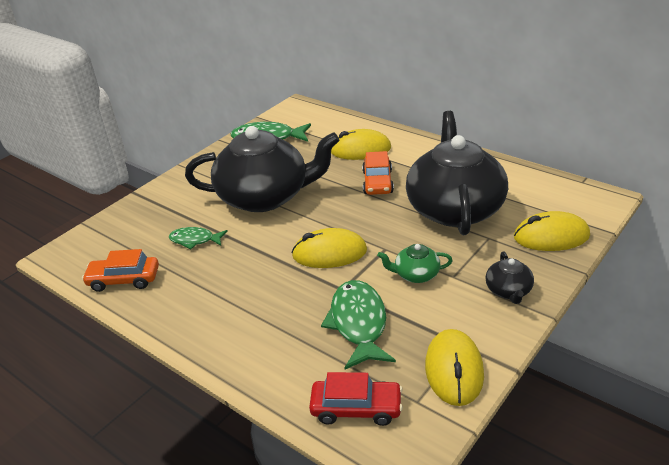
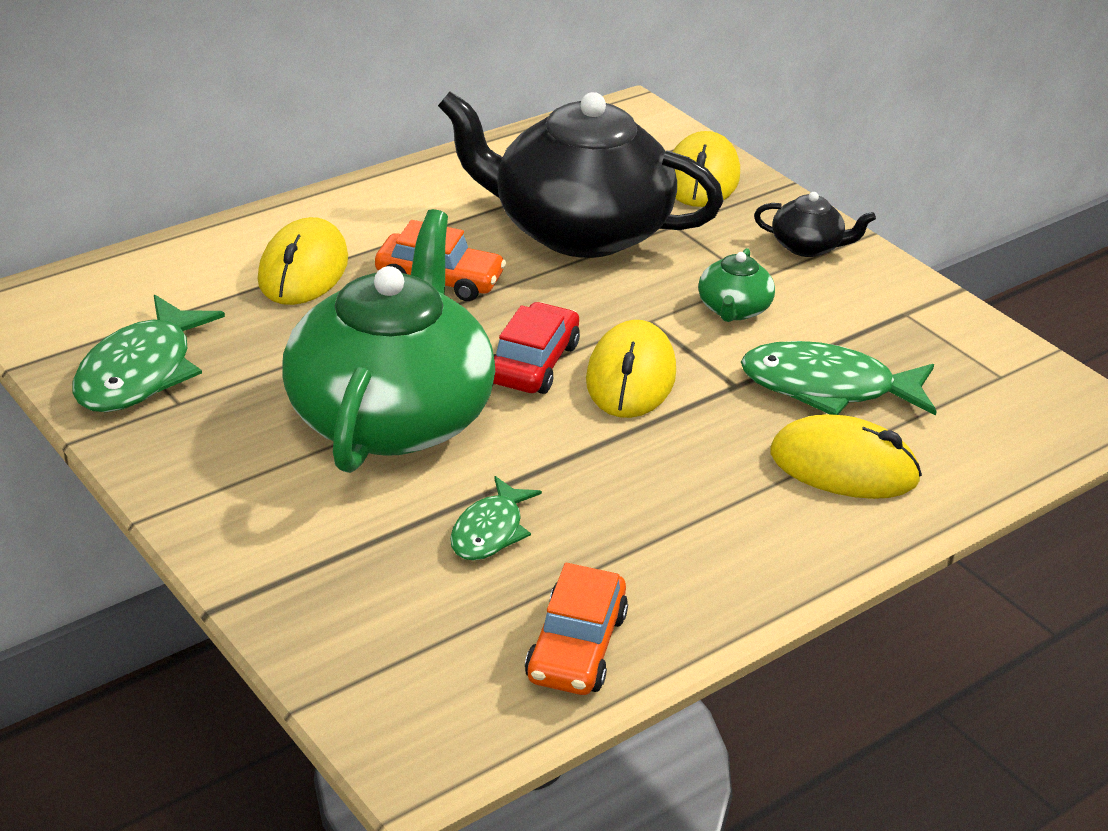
camera: 80 degrees left, 0 degrees up
black teapot [185,126,340,212] -> green teapot [282,209,495,473]
red car [309,372,403,426] -> red car moved to [493,302,580,394]
yellow mouse [425,329,484,406] -> yellow mouse moved to [770,414,922,499]

